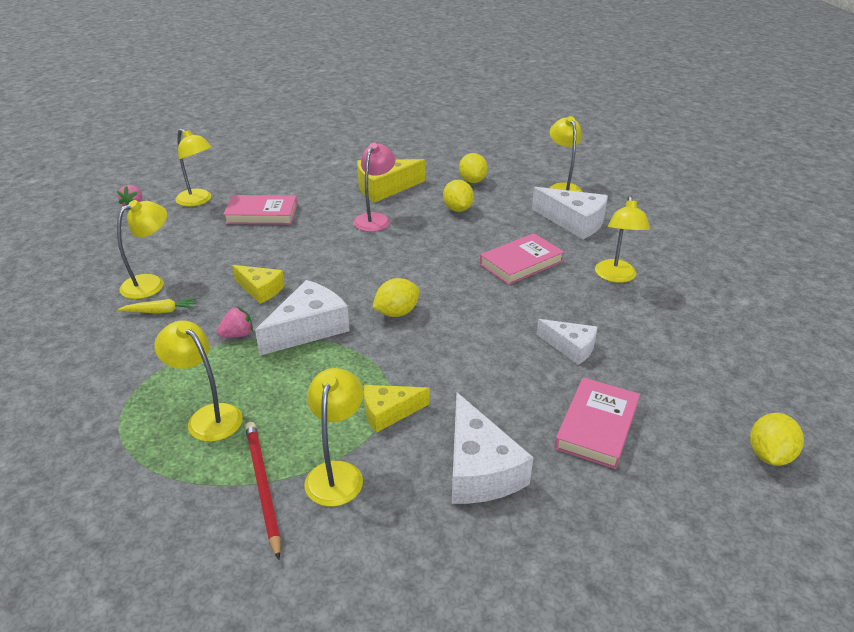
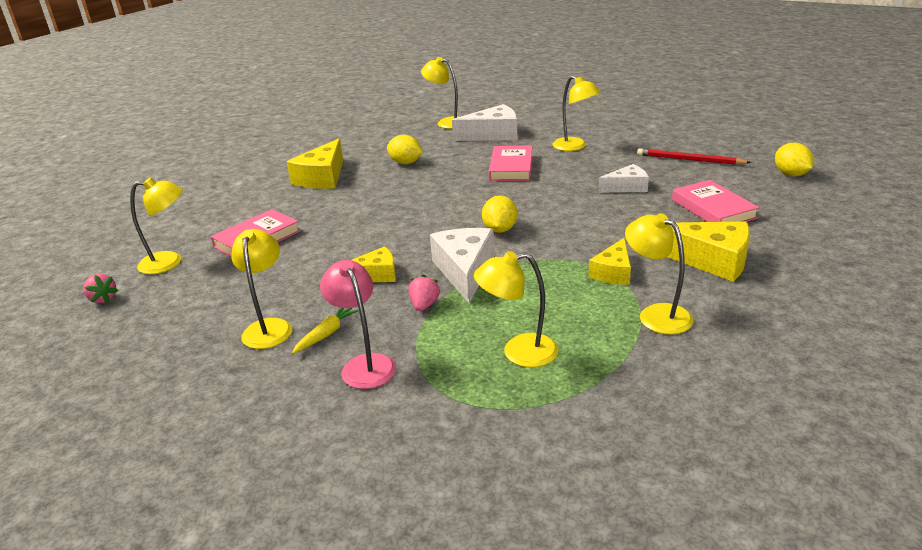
camera: 45 degrees left, 5 degrees down
red pencil [245,422,281,560] -> red pencil moved to [637,148,751,165]
pink lamp [353,143,396,232] -> pink lamp moved to [320,260,396,389]
white cheese [452,392,533,504] -> yellow cheese [667,221,750,282]
yellow lemon [459,153,488,183] -> none

